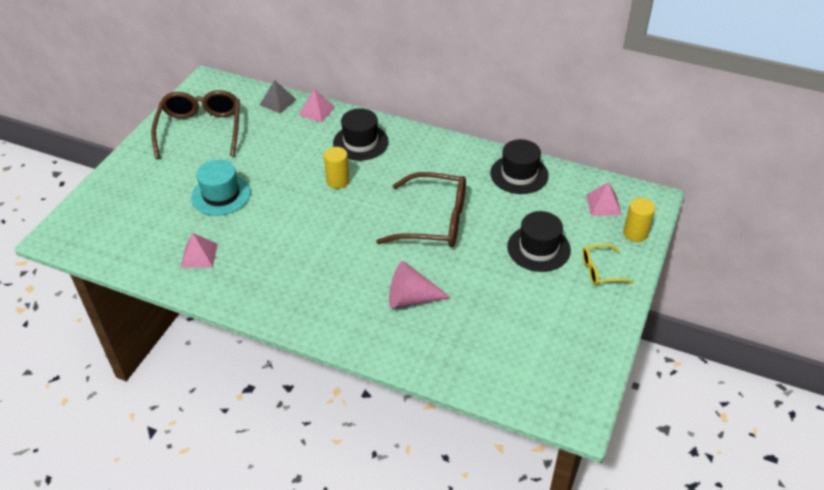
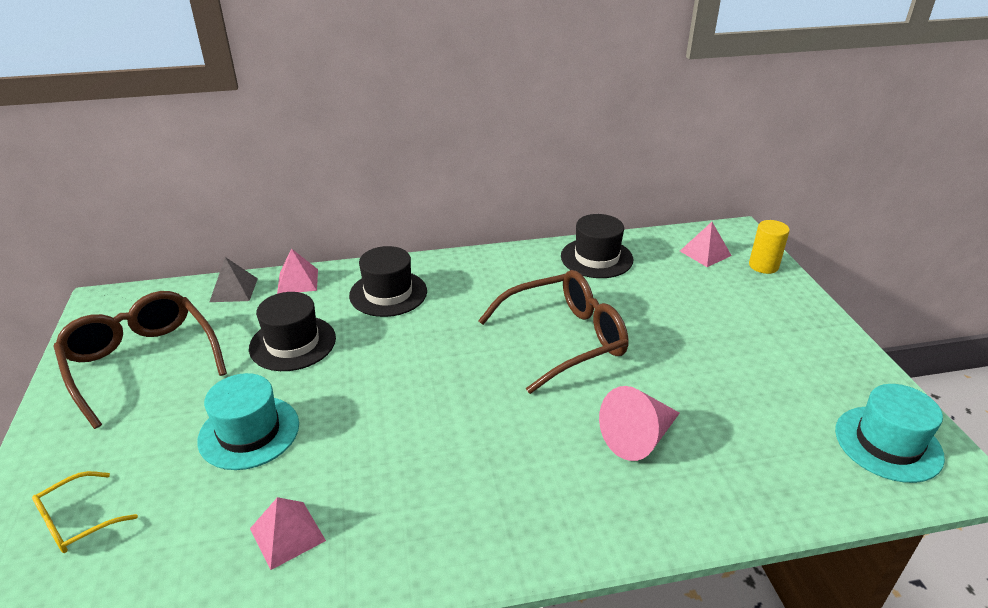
camera: 35 degrees left, 10 degrees down
yellow cylinder [324,147,350,189] -> none
black hat [507,211,571,272] -> black hat moved to [249,292,336,371]
yellow glasses [582,244,634,285] -> yellow glasses moved to [32,471,138,553]
none -> turquoise hat [835,384,945,483]

